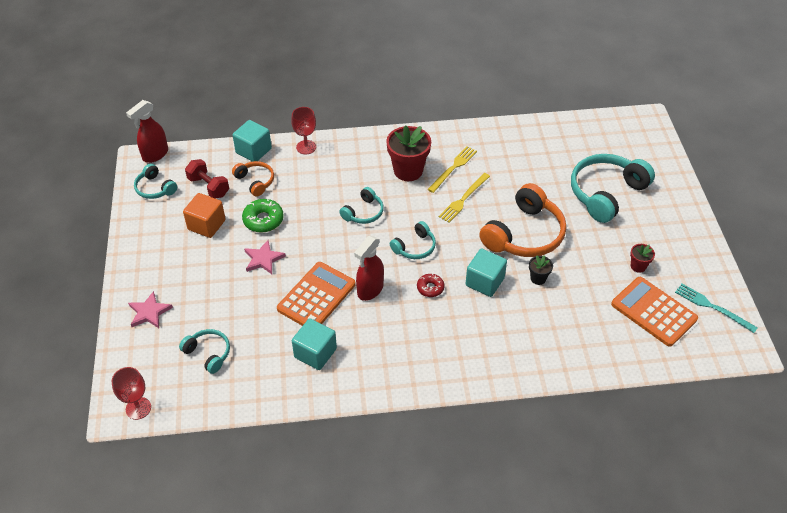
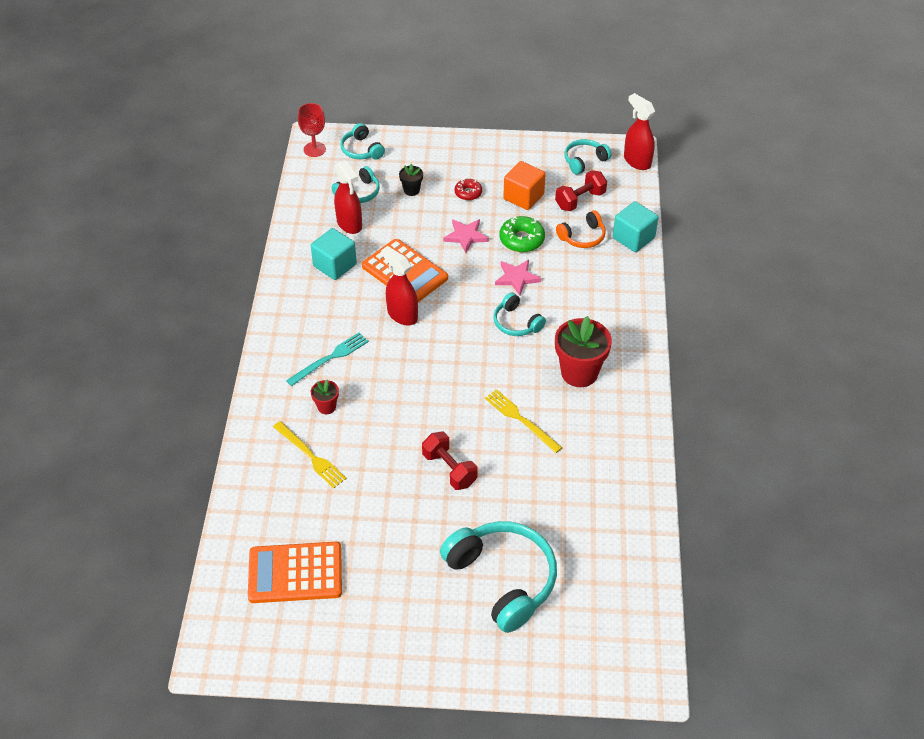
camera: 100 degrees right, 0 degrees up
pink star [128,291,173,328] -> pink star moved to [495,260,541,295]
red goblet [291,107,316,154] -> none
turquoise headphones [390,221,436,259] -> turquoise headphones moved to [340,123,385,159]
red donut [417,273,444,297] -> red donut moved to [455,179,482,200]
yellow fork [427,146,477,193] -> yellow fork moved to [273,421,347,488]
turquoise cube [466,249,507,297] -> none
orange headphones [479,183,566,257] -> red dumbbell [422,432,478,490]
black flower pot [529,255,553,285] -> black flower pot moved to [399,164,423,196]
orange calculator [611,277,698,347] -> orange calculator turned 150 degrees counterclockwise [248,542,342,603]
red flower pot [630,244,655,273] -> red flower pot moved to [311,380,339,414]
turquoise fork [675,284,758,333] -> turquoise fork moved to [286,332,369,386]
none -> red spray bottle [334,160,362,234]

